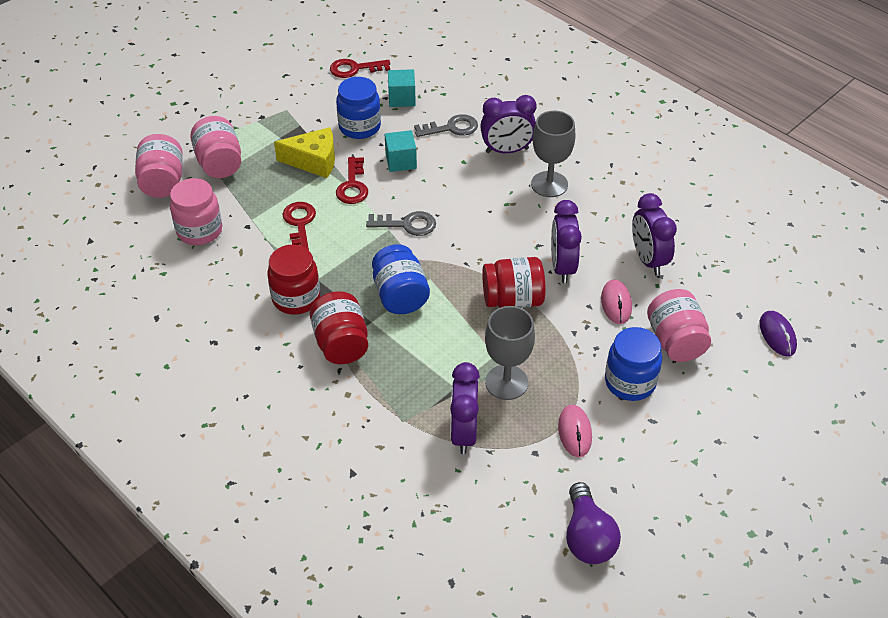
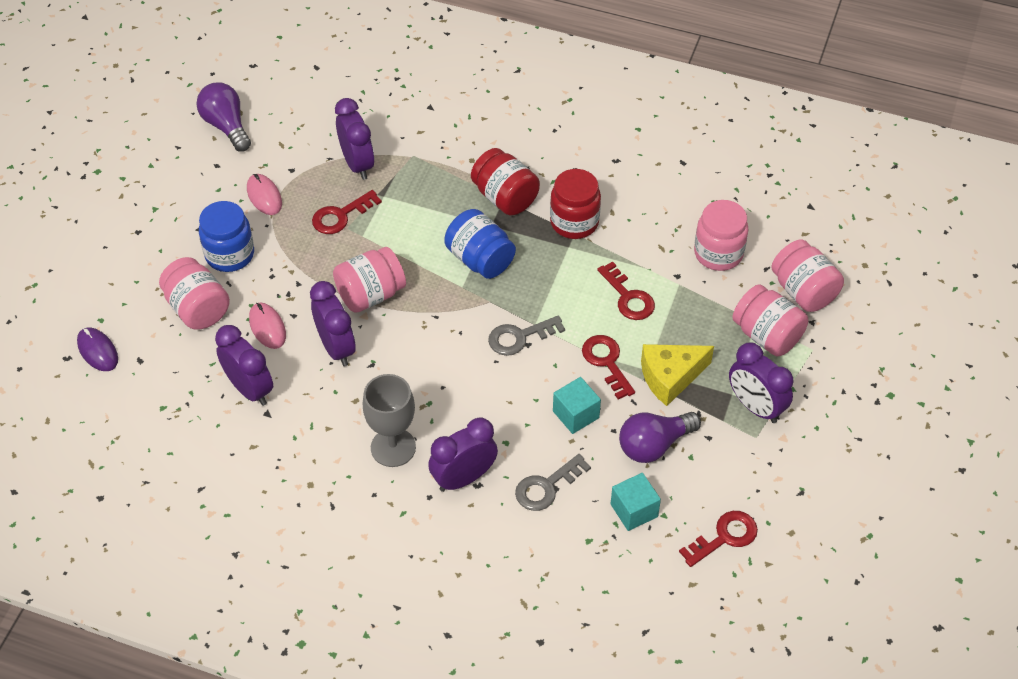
camera: 155 degrees right, 5 degrees up
blue jar [336,77,381,139] -> purple light bulb [619,412,701,463]
red jar [482,257,545,308] -> pink jar [333,247,406,313]
grey goblet [485,306,535,400] -> red key [312,190,382,234]
none -> purple clock [729,342,793,423]

